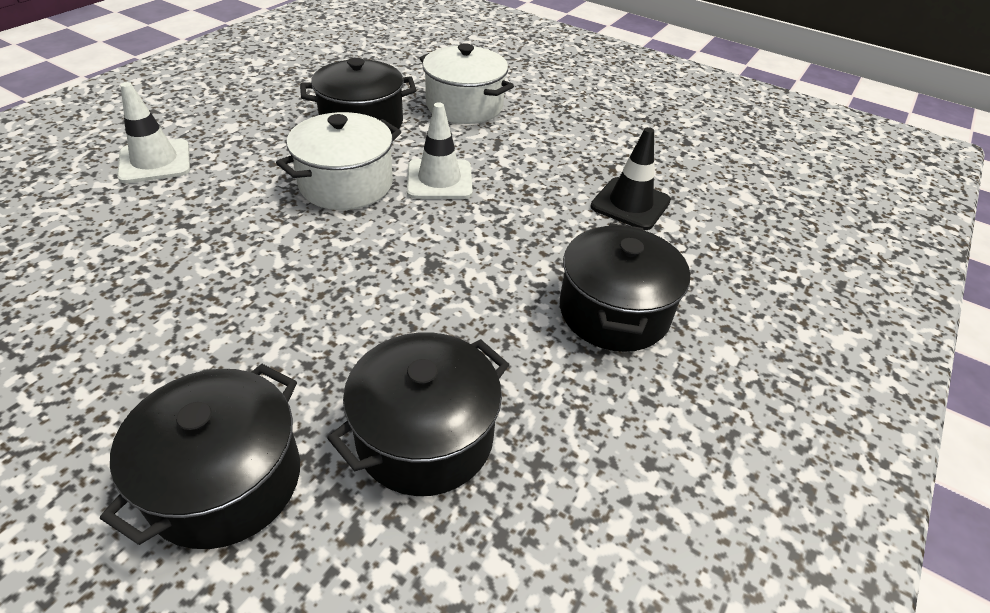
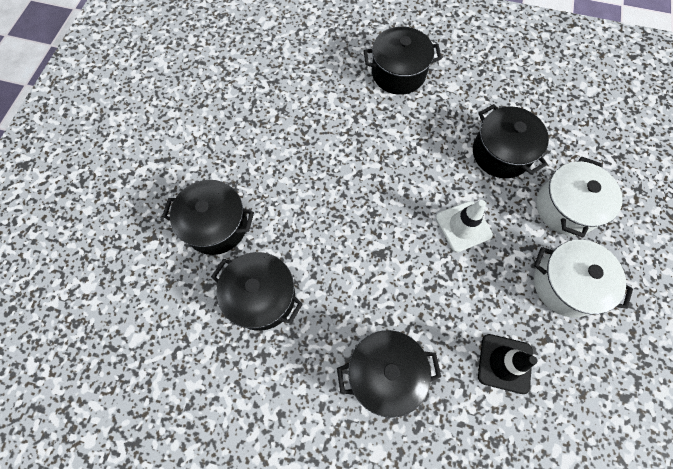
camera: 75 degrees right, 25 degrees up
white traffic cone [117,82,190,183] -> black pot [363,26,442,95]
white pot [276,112,401,210] -> white pot moved to [534,240,633,318]

